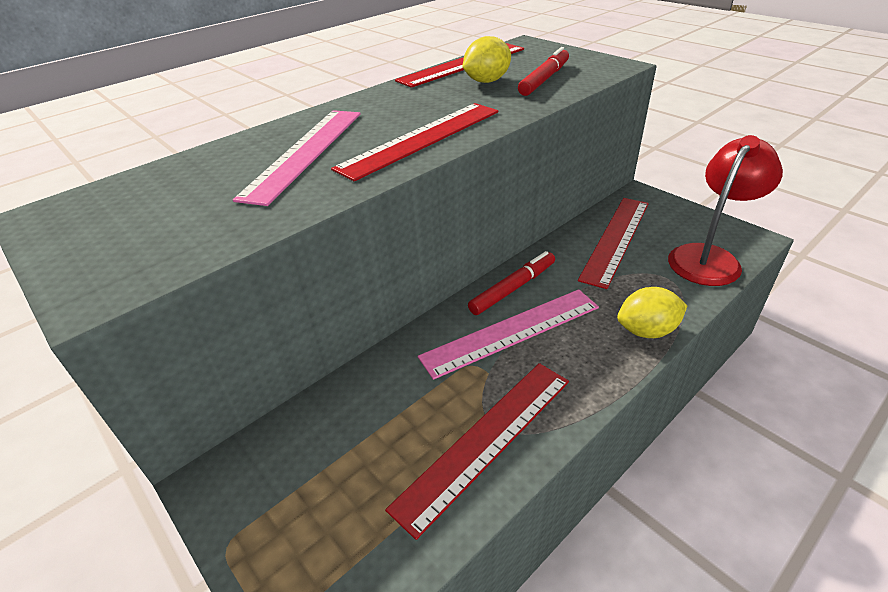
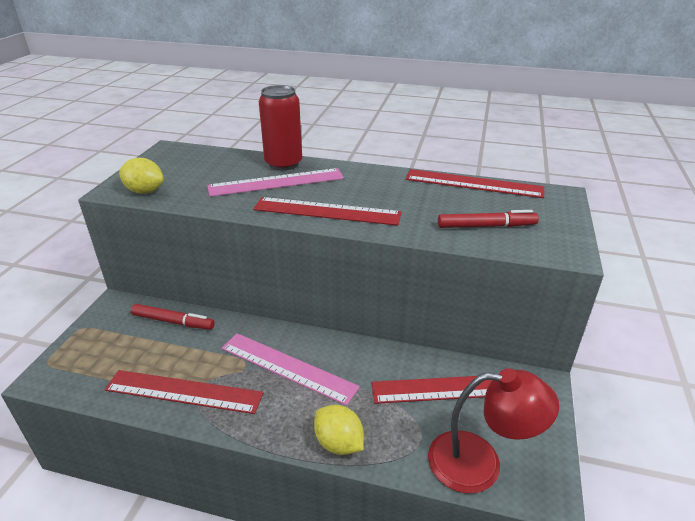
camera: 55 degrees right, 5 degrees down
yellow lemon [462,36,511,83] -> yellow lemon moved to [119,158,164,194]
red marker [468,251,555,315] -> red marker moved to [131,304,215,330]
none -> red can [259,85,302,171]

